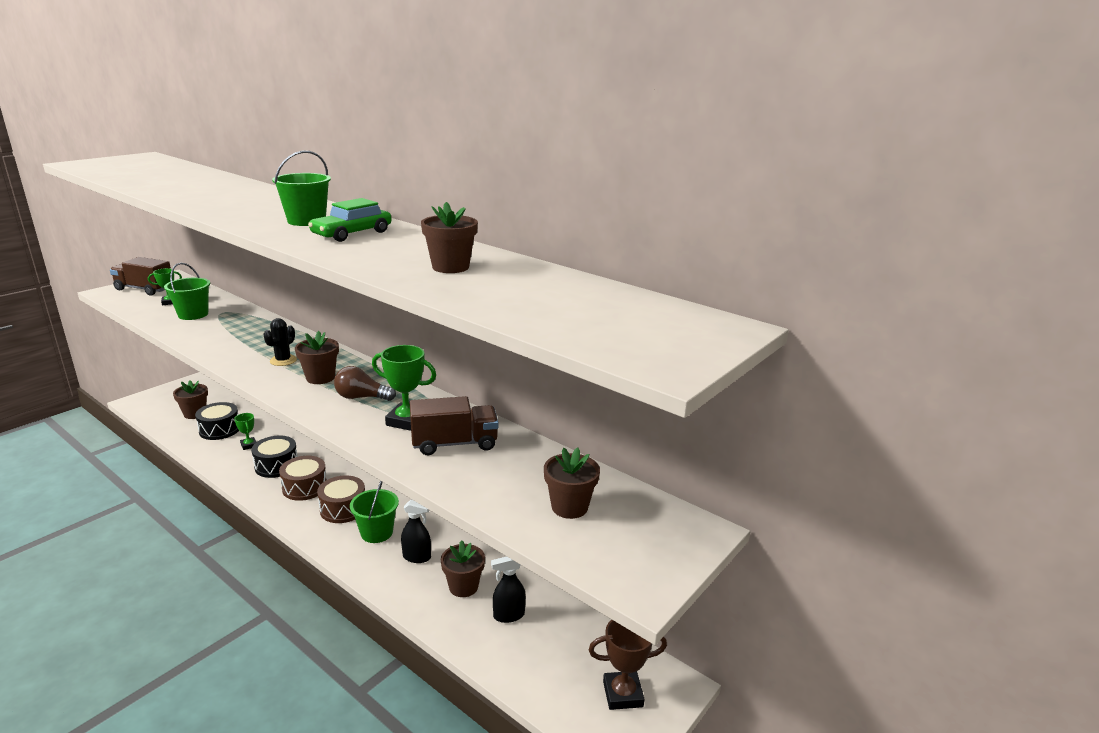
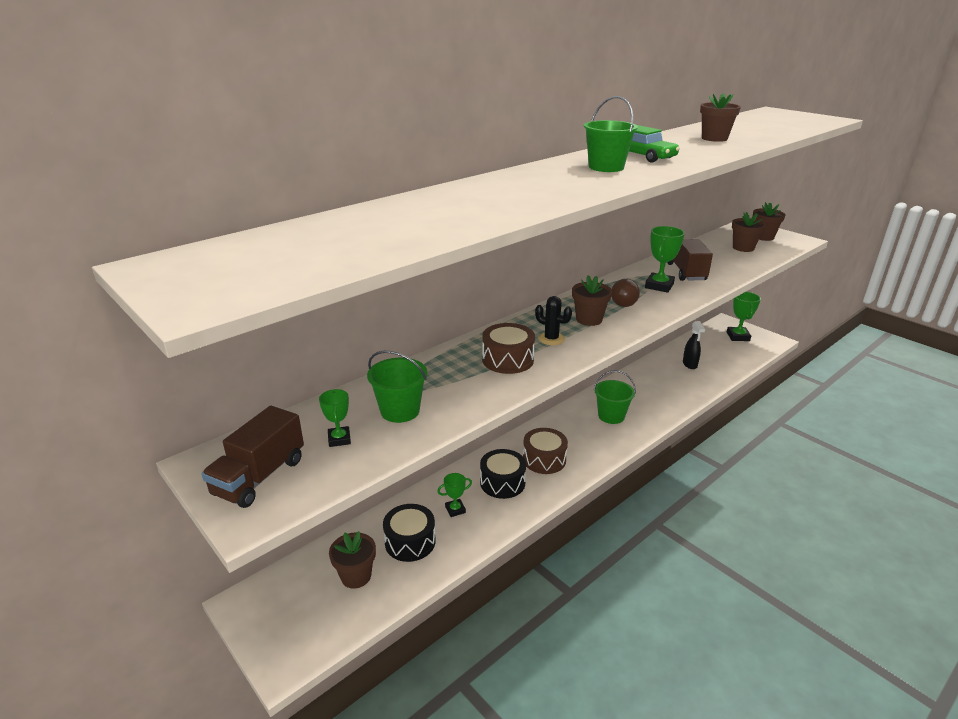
camera: 80 degrees left, 5 degrees up
brown drum [317,475,365,523] -> brown drum moved to [482,323,535,374]
black spray bottle [401,500,431,563] -> none
brown flower pot [441,540,485,597] -> brown flower pot moved to [753,202,785,241]
brown trophy [589,620,667,710] -> green trophy [727,292,761,341]

